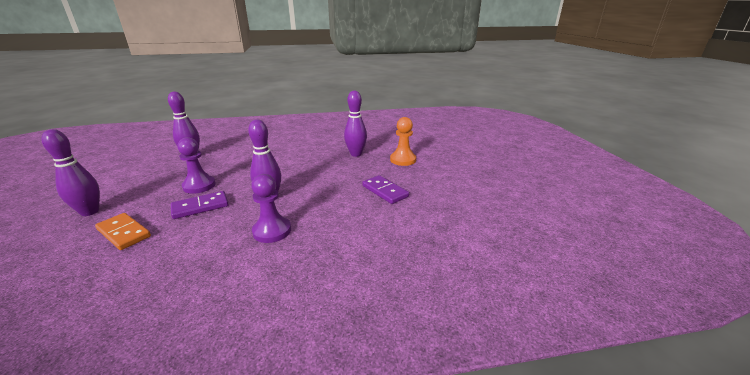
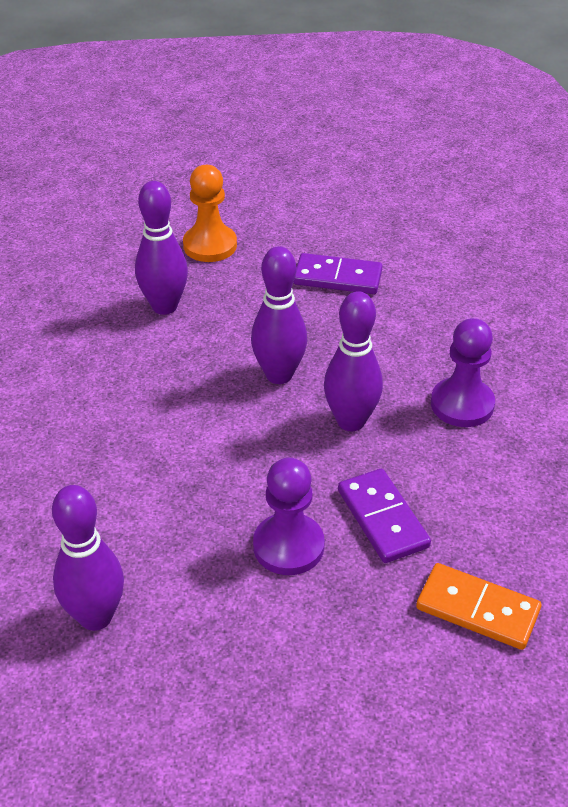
camera: 85 degrees left, 15 degrees up
purple bowling pin [42,129,100,216] -> purple bowling pin moved to [251,246,307,384]
orange domino [95,213,151,250] -> orange domino turned 75 degrees clockwise [416,563,541,650]
purple domino [362,175,409,204] -> purple domino turned 45 degrees clockwise [294,253,382,294]

